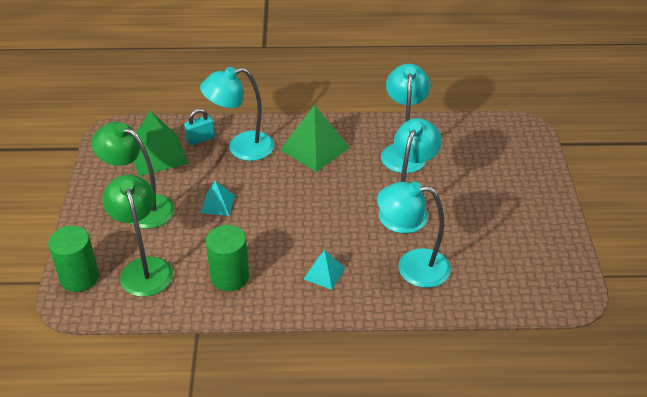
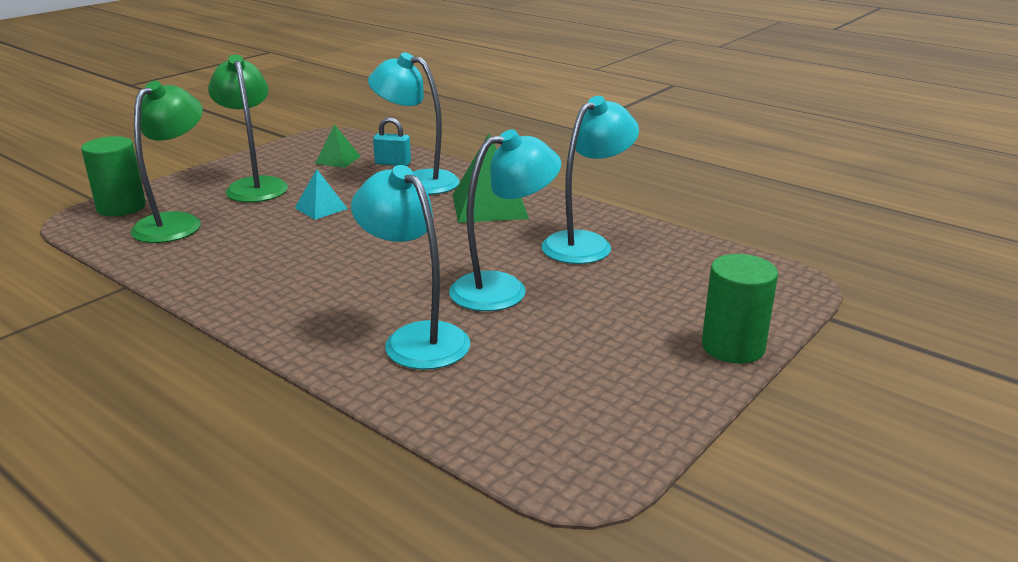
camera: 40 degrees right, 15 degrees down
green pyramid [134,111,189,176] -> green pyramid [315,124,361,168], size x0.55
green cylinder [206,225,249,291] -> green cylinder moved to [702,254,778,364]
turquoise pyramid [304,250,345,290] -> none

